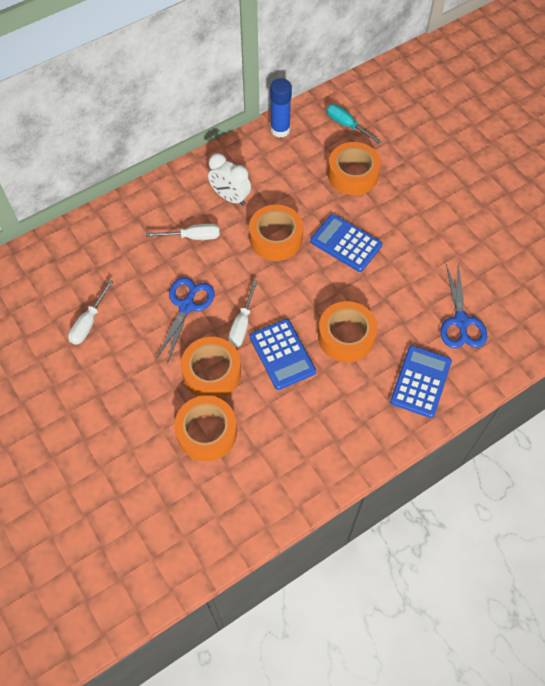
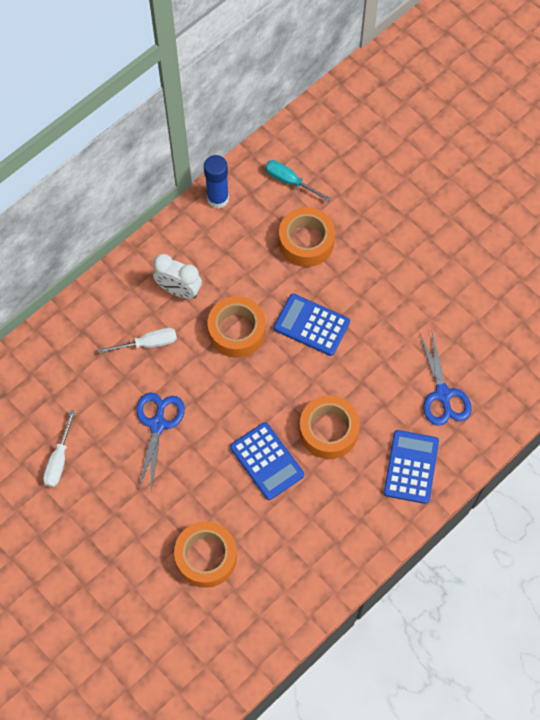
camera: 10 degrees left, 5 degrees up
orange tape [181,337,241,398] -> none
white screwdriver [228,280,258,348] -> none

